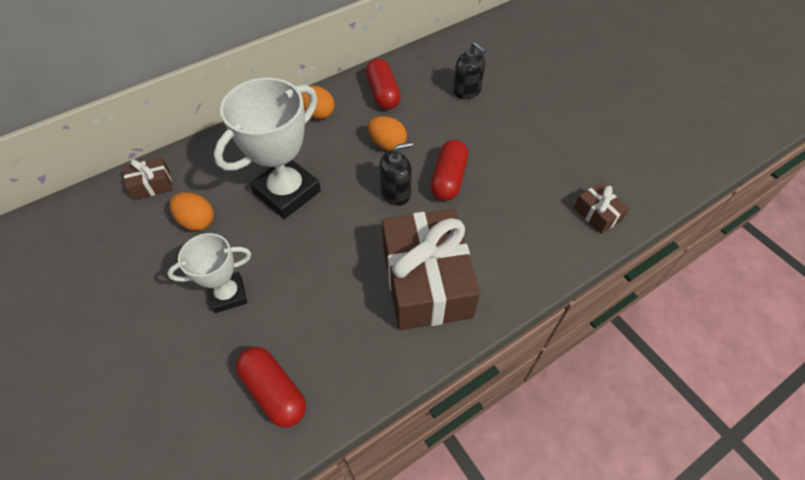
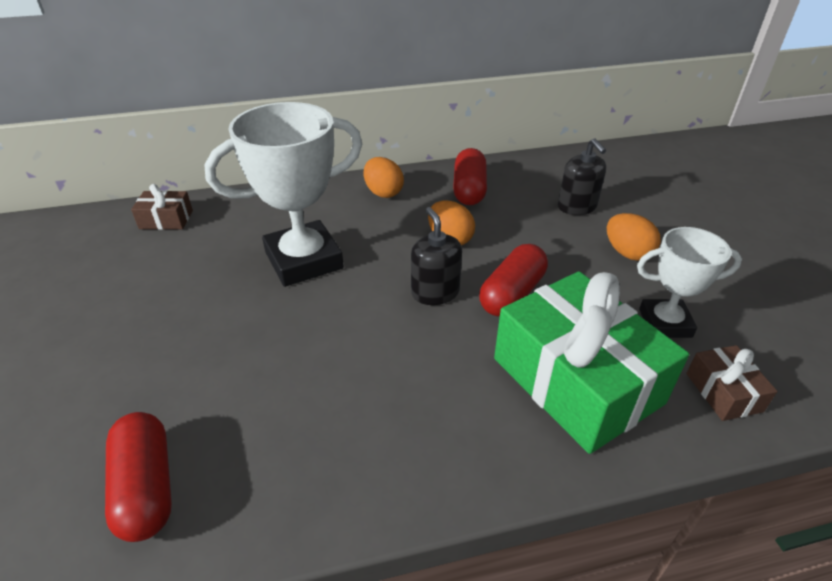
camera: 20 degrees right, 15 degrees down
white trophy [167,233,251,313] -> white trophy moved to [637,227,742,338]
orange egg [170,192,214,231] -> orange egg moved to [607,213,661,261]
black soap dispenser [379,142,413,206] -> black soap dispenser turned 105 degrees counterclockwise [411,207,462,305]
brown gift [382,209,480,330] -> none
none -> green gift [494,271,689,454]

